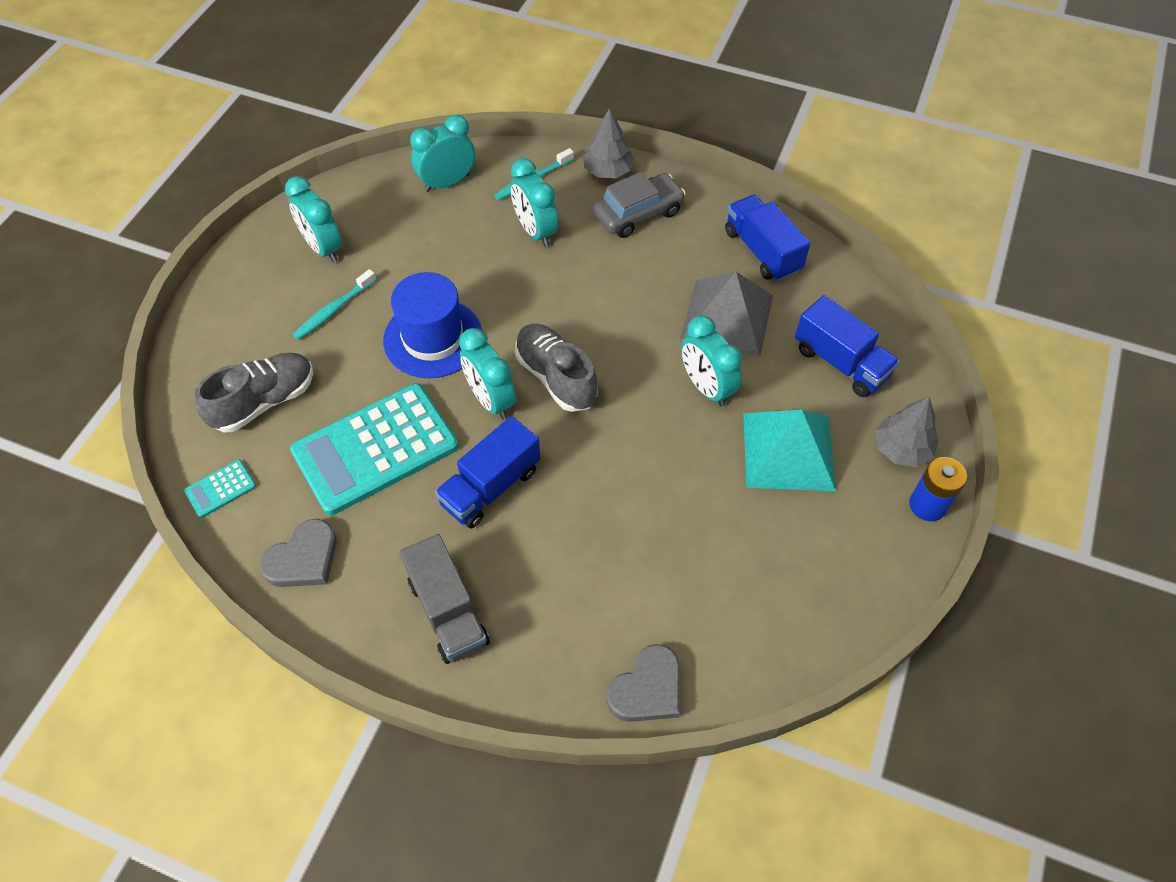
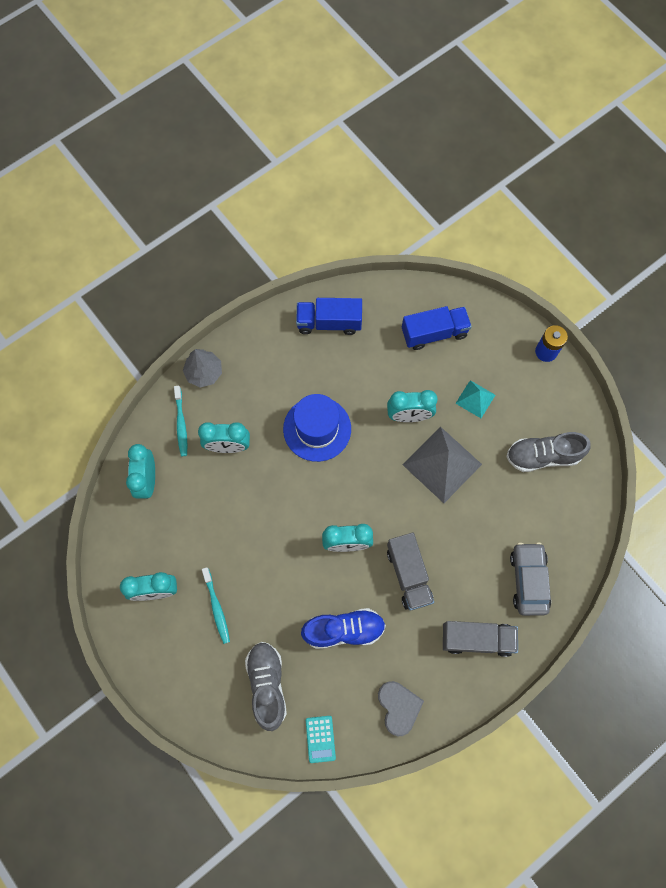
camera: 60 degrees left, 15 degrees up
turquoise calculator [290,383,459,515] -> blue shoe [301,608,386,649]
blue hat [383,272,482,378] -> blue hat moved to [283,394,351,462]
blue truck [435,416,541,528] -> grey truck [387,533,434,611]
grey shoe [515,324,598,412] -> grey shoe moved to [506,432,591,472]
grey car [593,172,686,238] -> grey car moved to [510,542,551,616]
grey heart [606,644,680,722] -> none
grey pyramid [680,272,773,357] -> grey pyramid moved to [403,427,482,503]
turquoise pyramid [743,410,836,491] -> turquoise pyramid [455,380,495,418], size x0.54
grey tree [875,396,939,467] -> none

